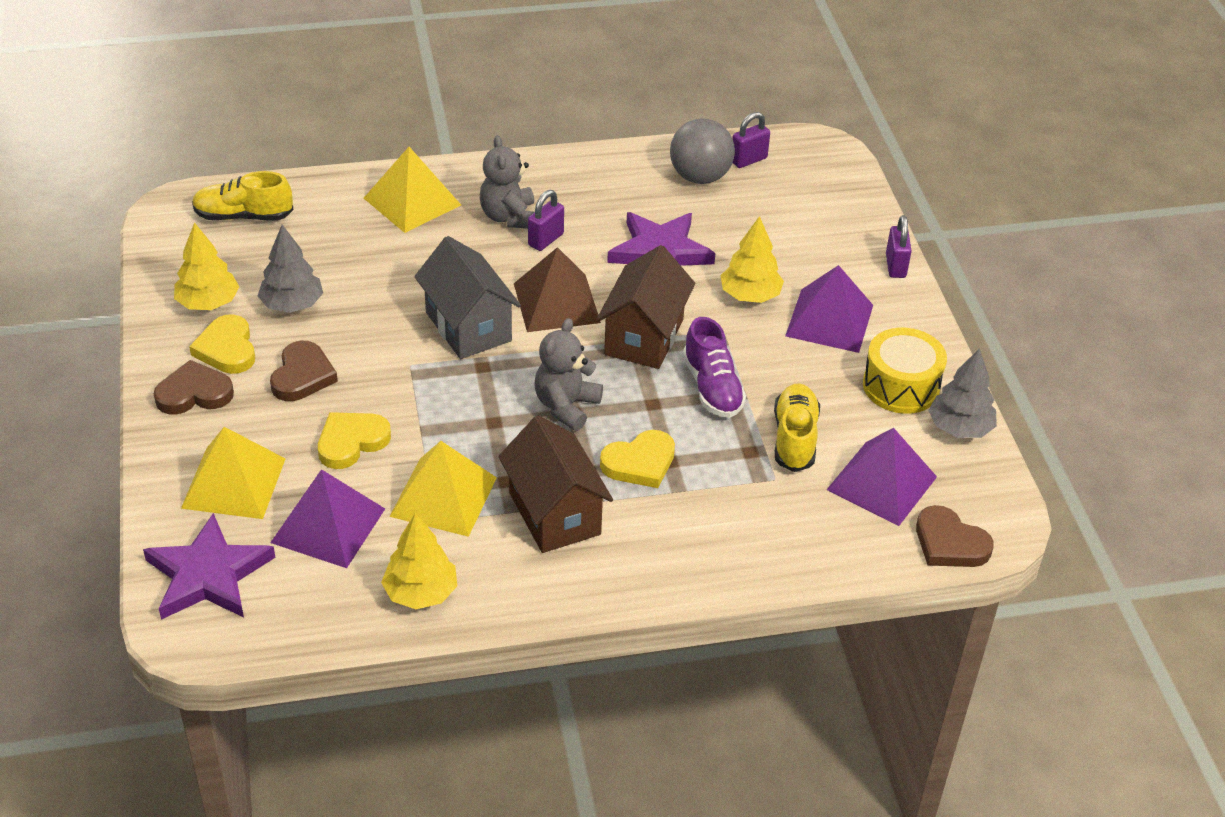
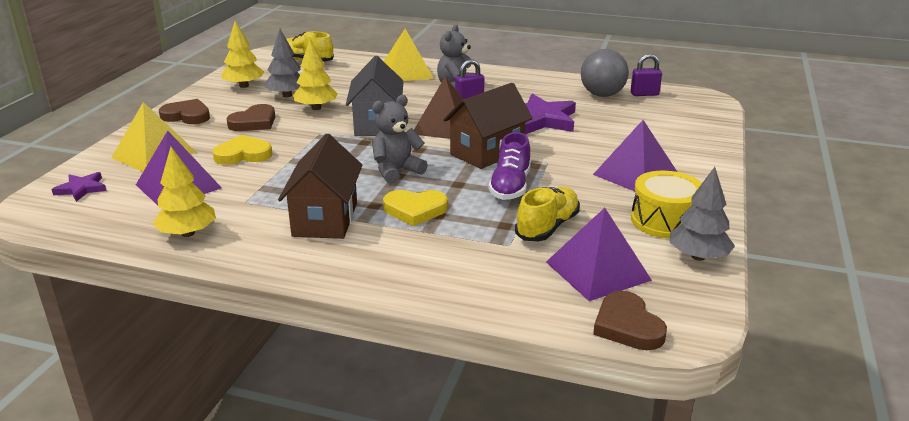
camera: 30 degrees right, 15 degrees down
purple star [143,513,275,620] -> purple star [52,172,107,202], size x0.53
yellow heart [189,314,255,374] -> none
yellow pyramid [389,441,497,537] -> none
yellow tree [720,216,784,303] -> yellow tree moved to [293,39,338,110]
purple padlock [886,215,912,278] -> none

